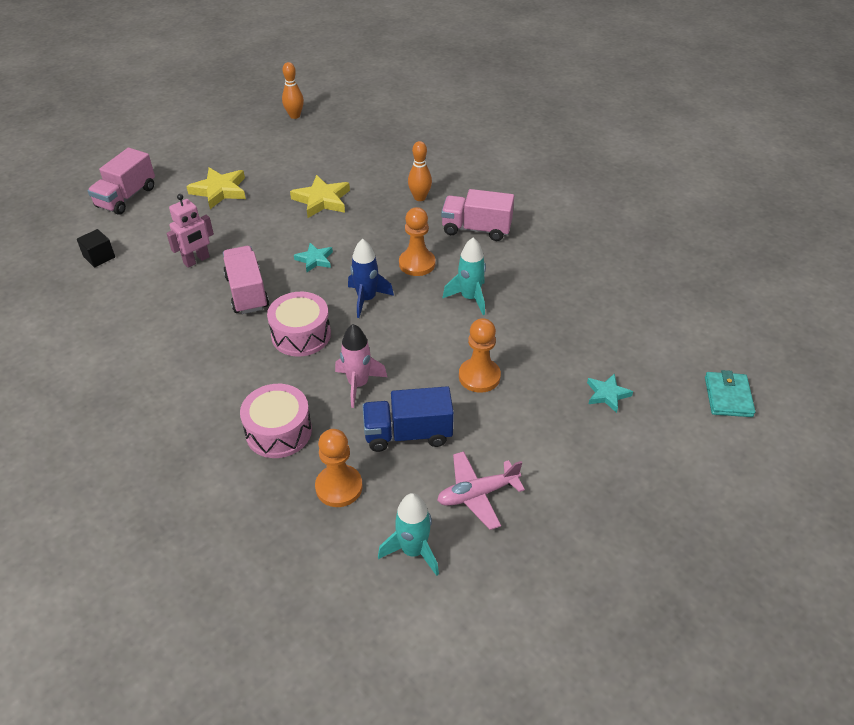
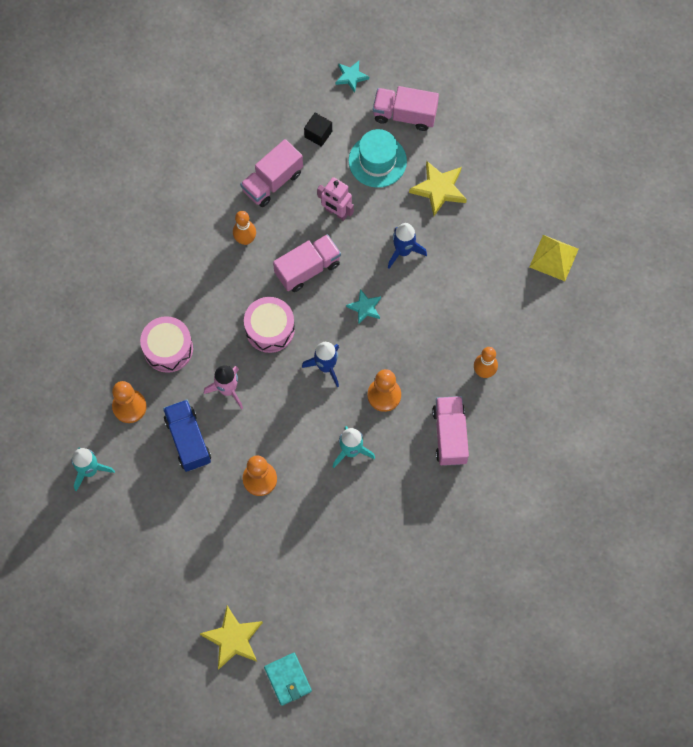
camera: 75 degrees right, 25 degrees up
orange bowling pin [282,62,304,119] -> orange bowling pin moved to [233,211,256,245]
yellow star [290,175,350,218] -> yellow star moved to [200,606,263,669]
pink plane [437,451,525,530] -> none
turquoise star [587,373,633,413] -> turquoise star moved to [336,61,369,93]
turquoise wallet [705,370,755,417] -> turquoise wallet turned 75 degrees clockwise [264,653,312,706]
none -> pink truck [240,139,303,207]
none -> turquoise hat [349,129,407,188]
none -> blue rocket [388,223,427,269]
none -> yellow pyramid [529,235,579,281]

